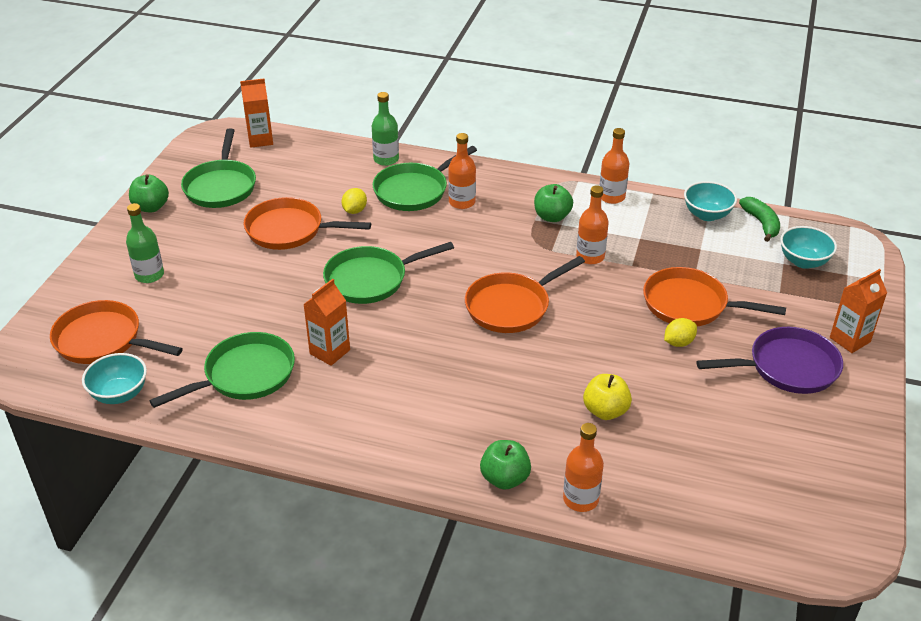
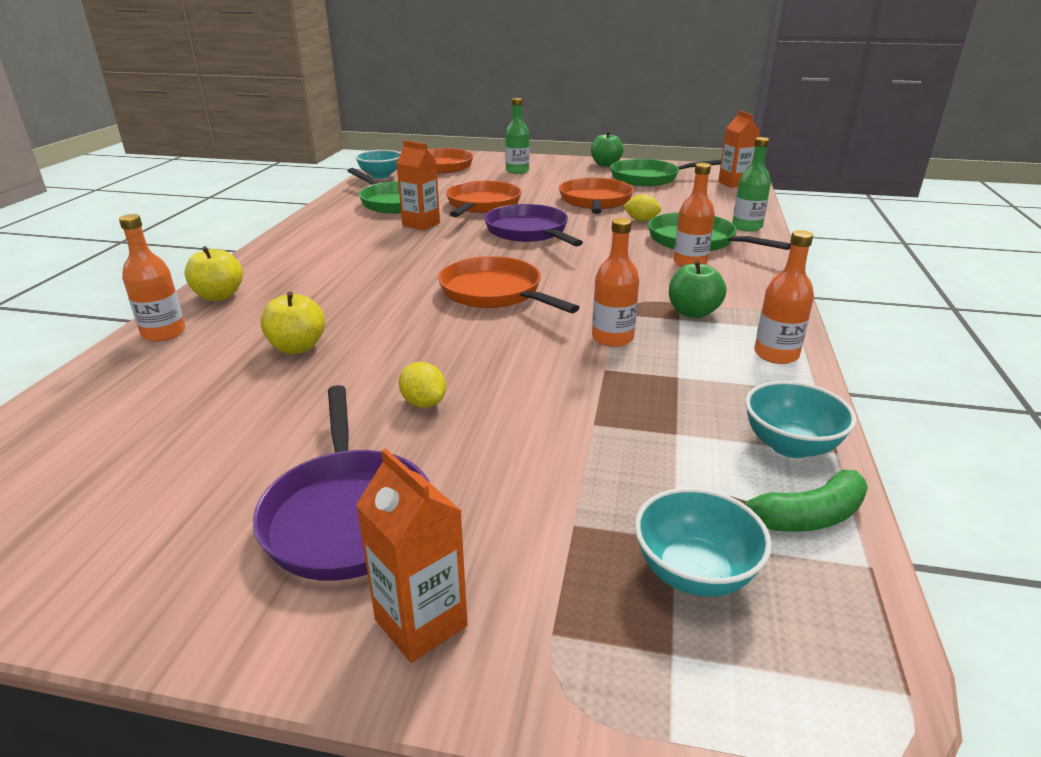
camera: 85 degrees right, 10 degrees down
green pan [323,242,454,304] -> purple pan [484,204,583,246]
green apple [480,440,531,490] -> yellow apple [184,246,243,301]
orange pan [643,267,786,327] -> orange pan moved to [446,181,522,217]

